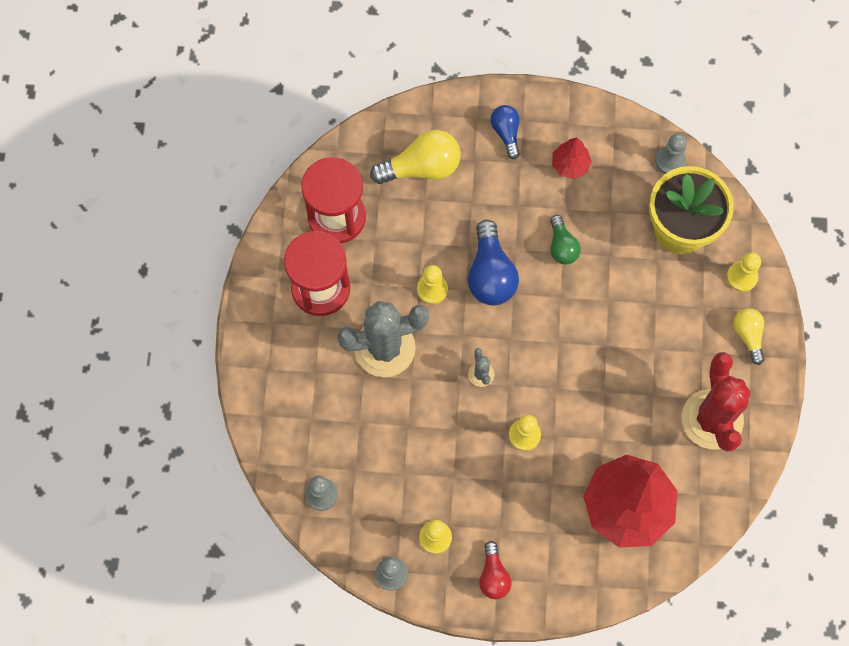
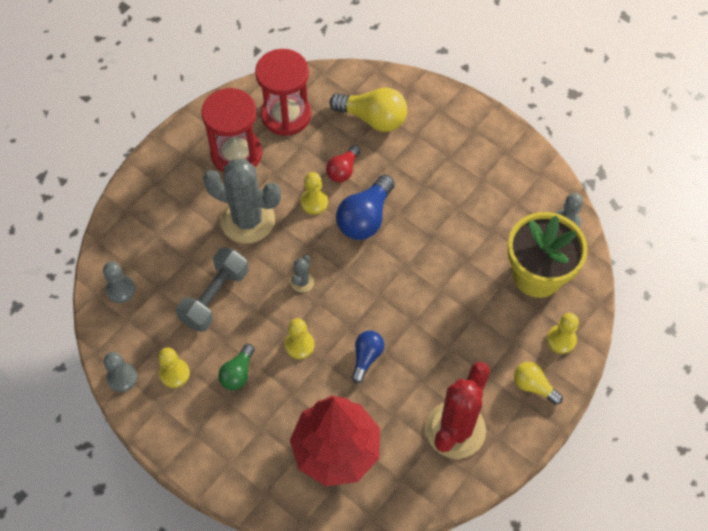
camera: 35 degrees right, 10 degrees down
red light bulb [479,541,512,599] -> red light bulb moved to [326,145,360,182]
blue light bulb [490,105,520,159] -> blue light bulb moved to [352,331,384,383]
green light bulb [550,215,581,264] -> green light bulb moved to [218,344,255,390]
red tree [552,137,592,179] -> none
yellow light bulb [733,308,764,365] -> yellow light bulb turned 75 degrees counterclockwise [514,362,563,405]
none -> grey dumbbell [176,247,248,332]

